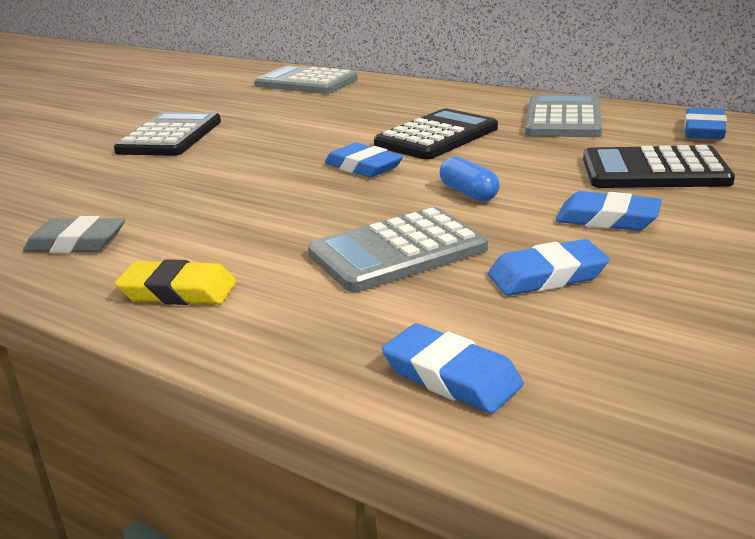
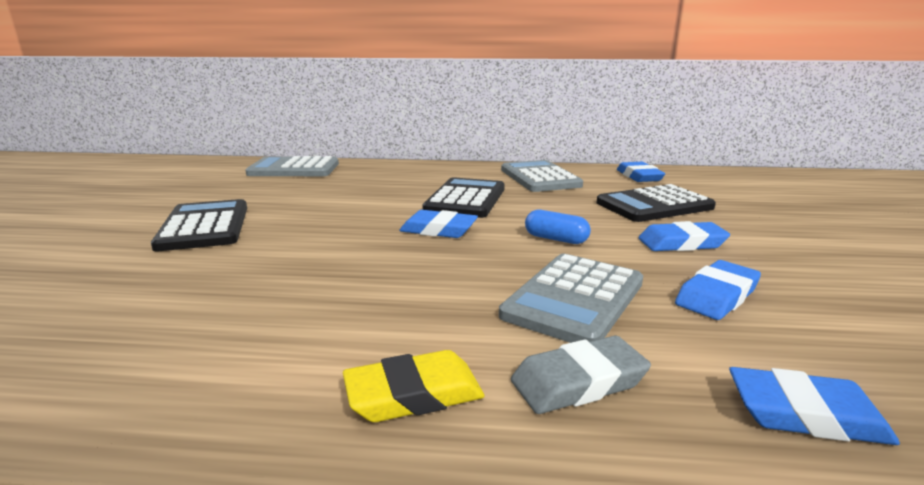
camera: 30 degrees left, 5 degrees down
grey eraser [23,216,125,253] -> grey eraser moved to [511,336,651,414]

